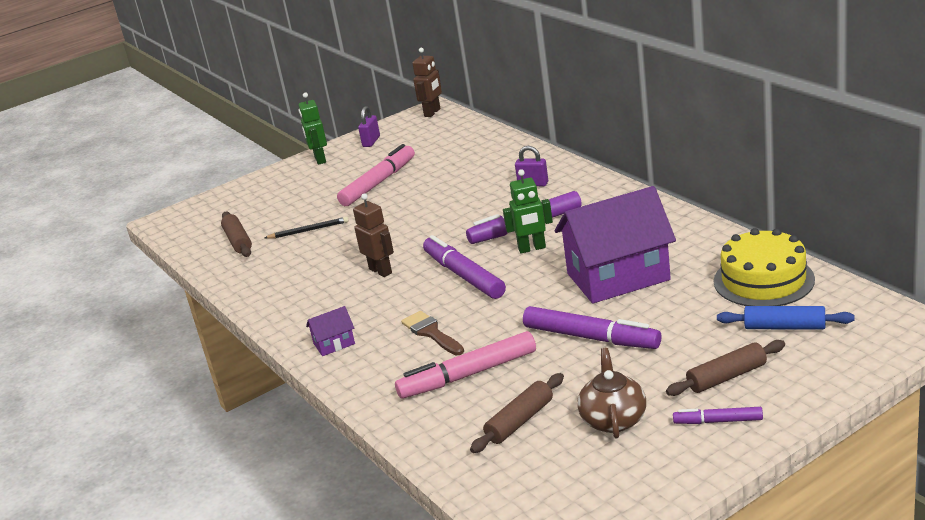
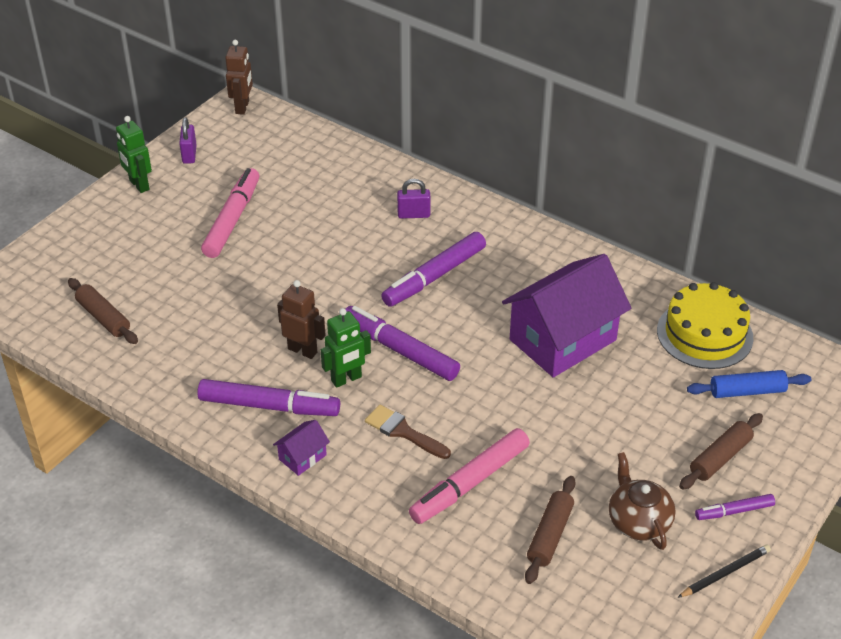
camera: 25 degrees left, 15 degrees up
black pencil [265,217,349,239] -> black pencil moved to [677,544,771,598]
green robot [503,169,553,254] -> green robot moved to [321,308,371,388]
purple marker [523,306,661,349] -> purple marker moved to [197,379,340,416]

